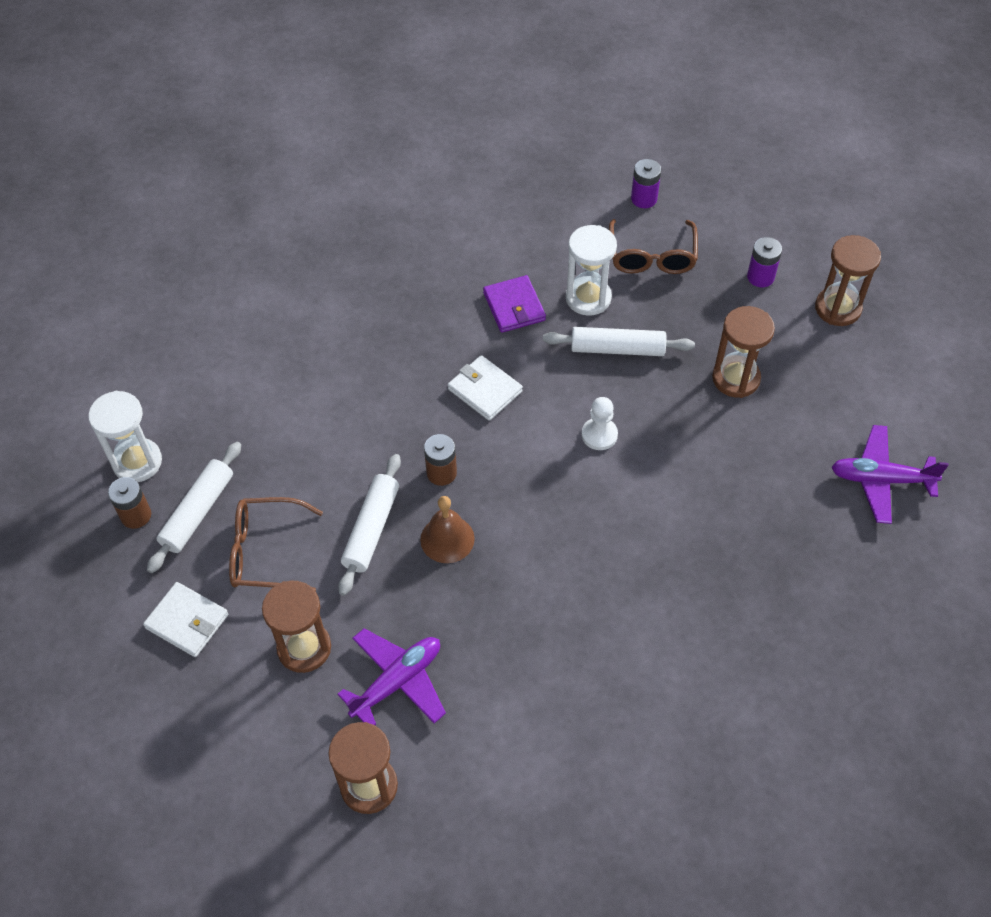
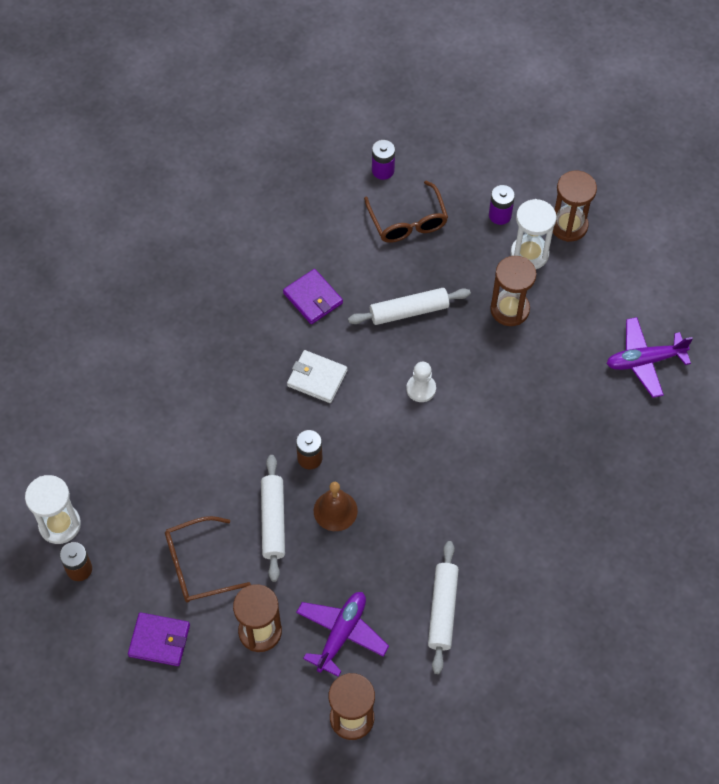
camera: 20 degrees left, 5 degrees up
white wallet [143,582,228,657] -> purple wallet [128,612,190,666]
white rolling pin [147,442,241,573] -> white rolling pin moved to [428,541,459,674]
white hourglass [566,225,617,316] -> white hourglass moved to [511,199,557,269]

